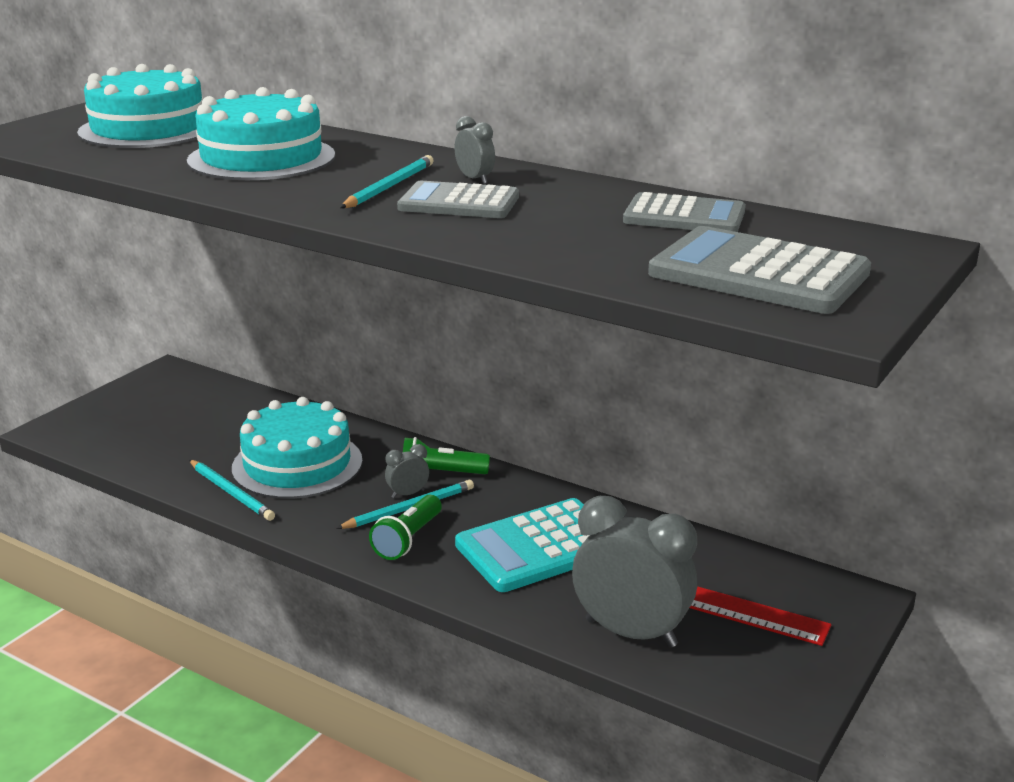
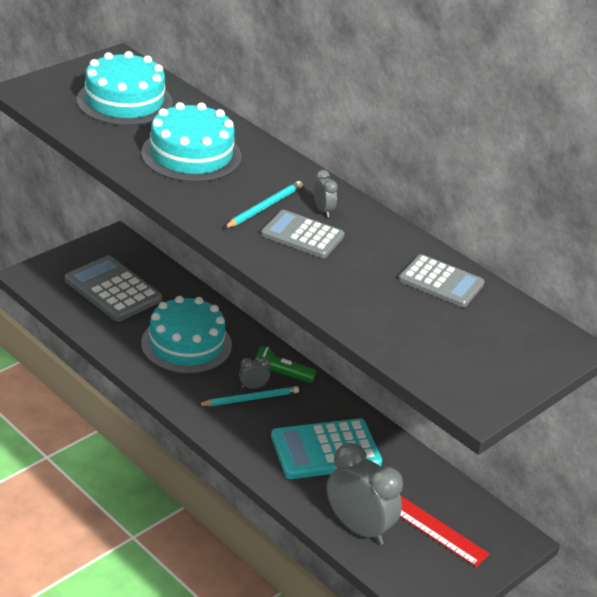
camera: 10 degrees right, 10 degrees up
turquoise pencil [189,460,275,521] -> none
green flashlight [369,495,442,560] -> none
grey calculator [648,226,871,314] -> grey calculator moved to [65,255,162,322]

